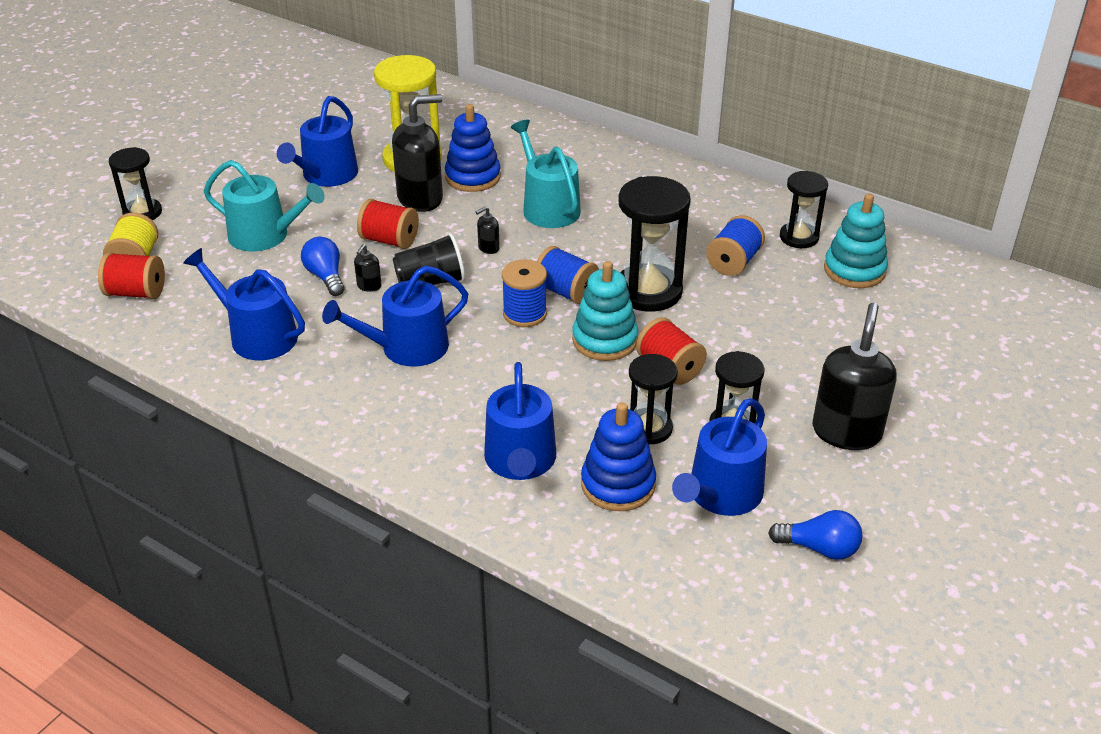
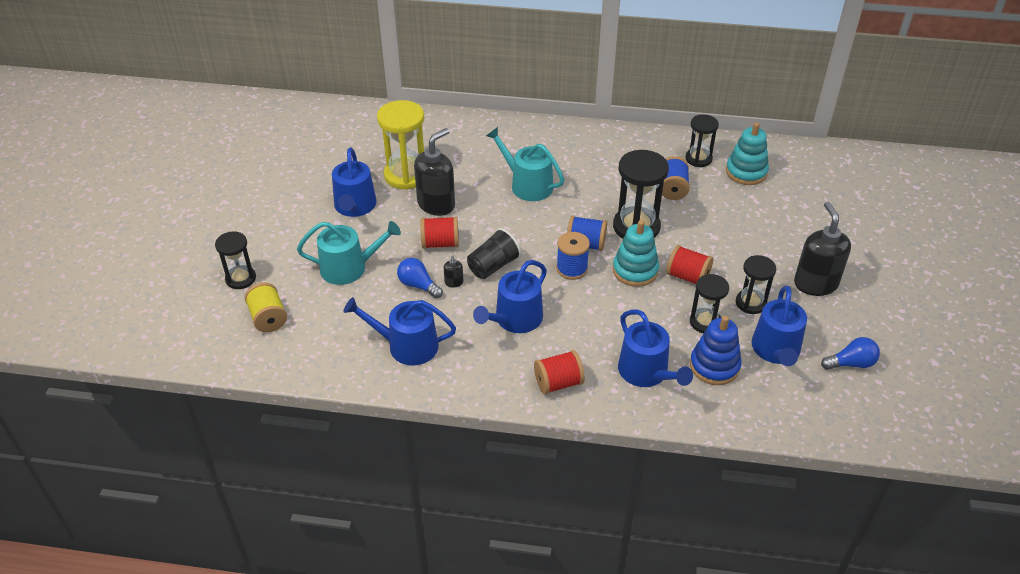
camera: 25 degrees left, 5 degrees up
red spool [98,252,165,299] -> red spool moved to [534,350,585,394]
blue stacking toy [445,104,501,192] -> none
black soap dispenser [476,206,500,254] -> none

